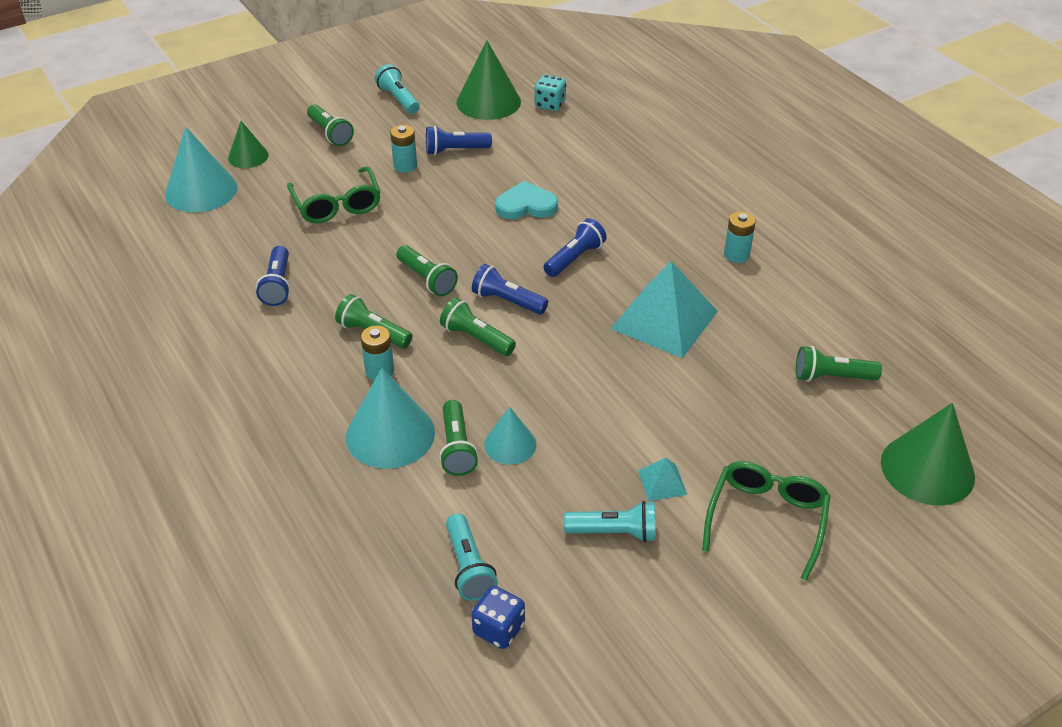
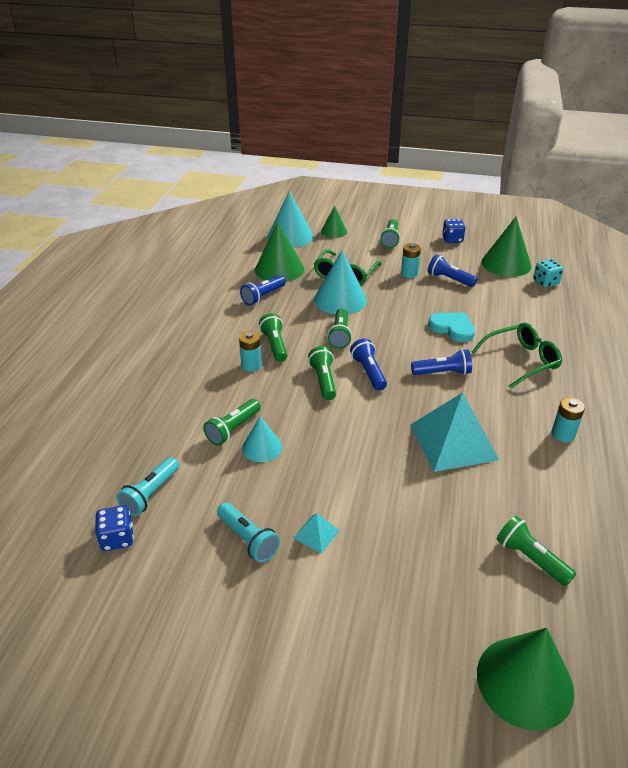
camera: 45 degrees right, 5 degrees down
turquoise cone [346,368,435,469] -> turquoise cone moved to [314,250,367,314]
turquoise flashlight [375,64,420,114] -> blue dice [442,219,466,243]
green glasses [702,461,831,581] -> green glasses moved to [471,323,562,389]
none -> green cone [255,222,304,282]

